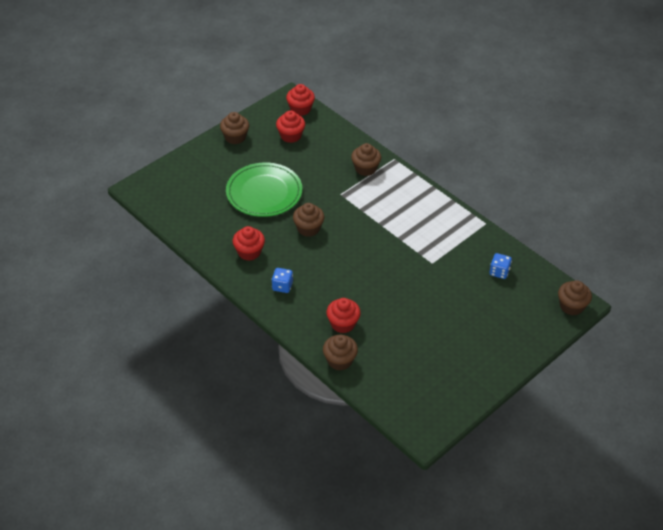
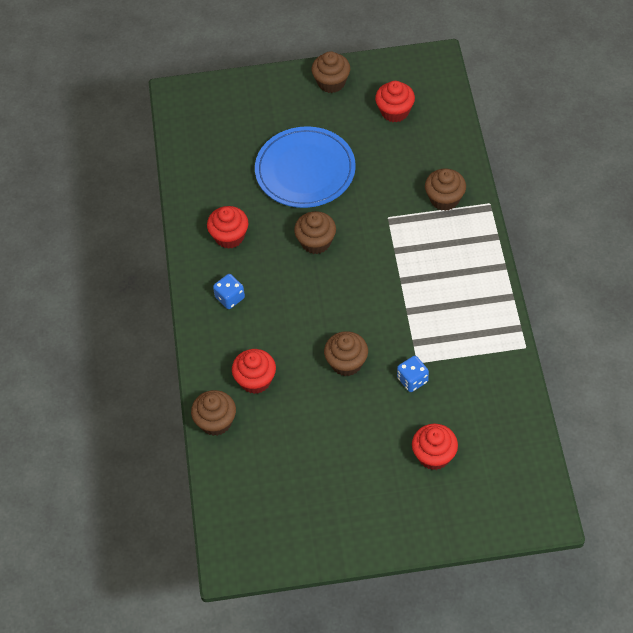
camera: 40 degrees right, 10 degrees up
green plate [226,163,302,217] -> blue plate [255,126,356,208]
red cupcake [286,84,315,116] -> red cupcake moved to [412,423,458,470]
blue dice [490,253,512,279] -> blue dice moved to [397,356,429,392]
brown cupcake [558,280,592,316] -> brown cupcake moved to [324,331,368,376]

